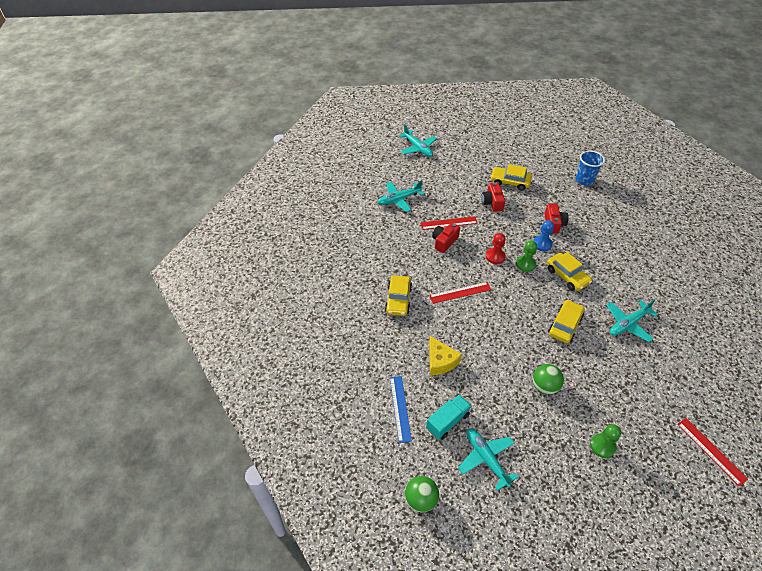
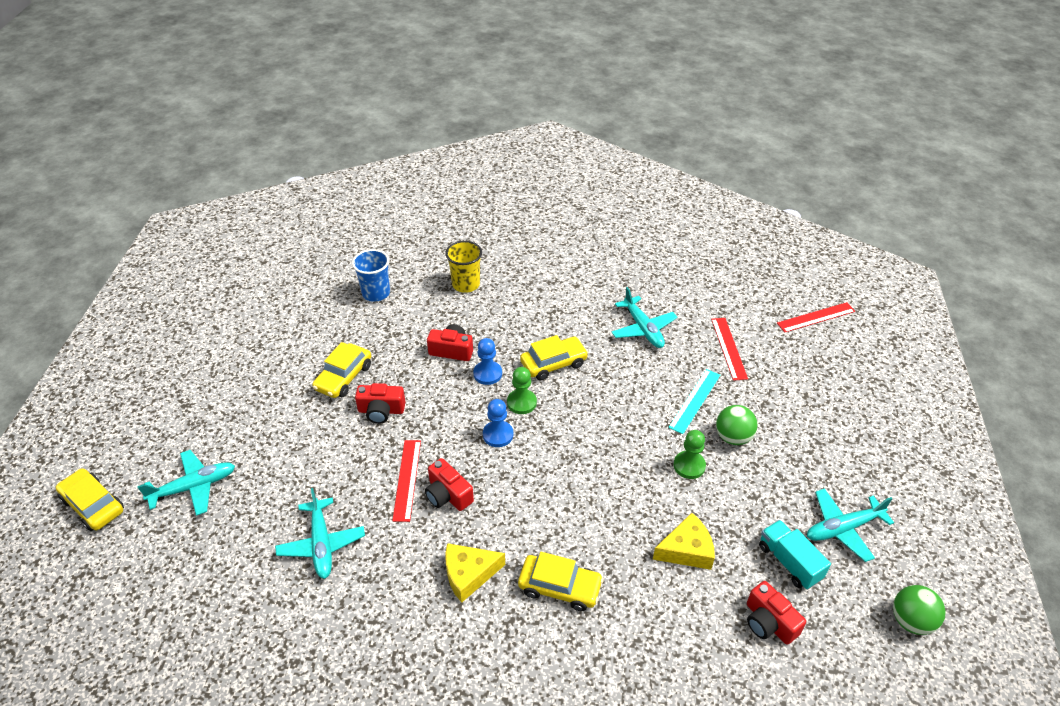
camera: 80 degrees left, 5 degrees down
blue ruler [390,376,412,443] -> red camera [747,581,806,645]
red ruler [429,282,491,304] -> red ruler moved to [711,318,748,381]
red pawn [486,233,506,264] -> blue pawn [483,399,513,447]
yellow car [548,300,585,343] -> yellow car moved to [56,468,124,531]
green pawn [590,424,621,458] -> green pawn moved to [674,430,706,479]
none -> yellow cup [445,241,482,293]
none -> yellow cheese [445,543,505,603]
none -> turquoise ruler [668,369,720,434]

